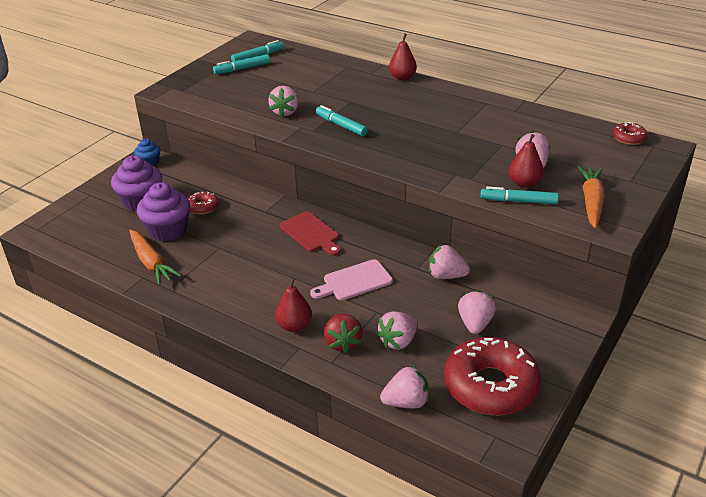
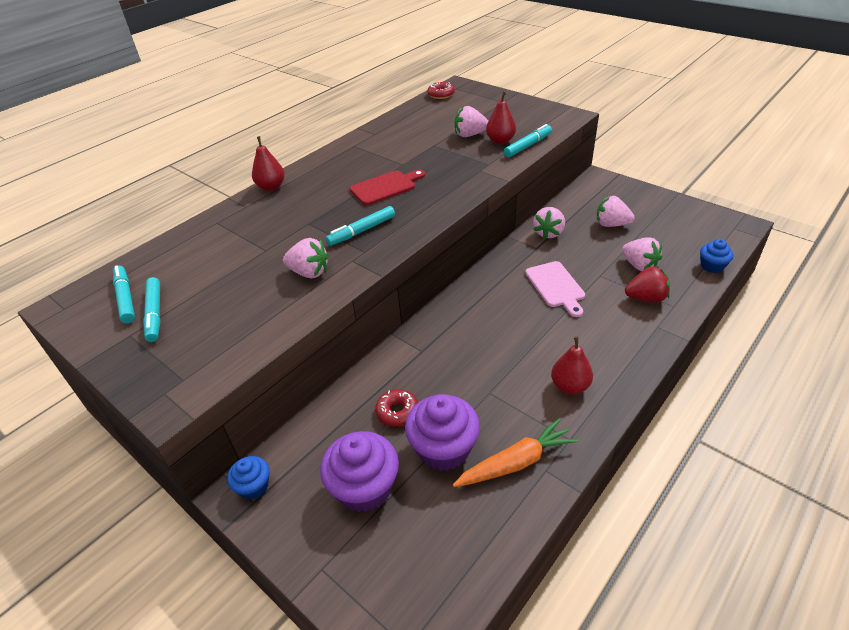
camera: 80 degrees left, 5 degrees up
red pear [275,277,312,332] -> red pear moved to [551,336,593,394]
red cutting board [280,211,341,256] -> red cutting board moved to [350,170,425,205]
pink strawberry [380,366,429,408] -> blue cupcake [700,239,733,273]
red donut [444,337,541,415] -> none
turquoise marker [480,187,559,204] -> turquoise marker turned 150 degrees counterclockwise [504,124,552,157]
orange carrot [578,166,605,228] -> none

